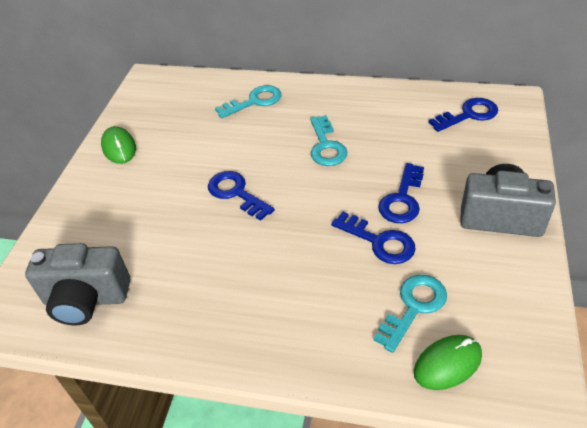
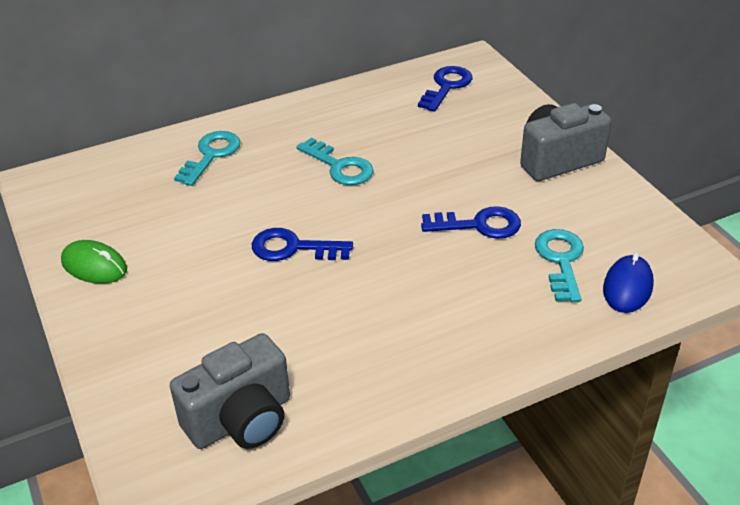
camera: 40 degrees left, 5 degrees down
blue key [378,163,424,223] -> none
green mouse [414,335,482,390] -> blue mouse [603,253,654,313]

